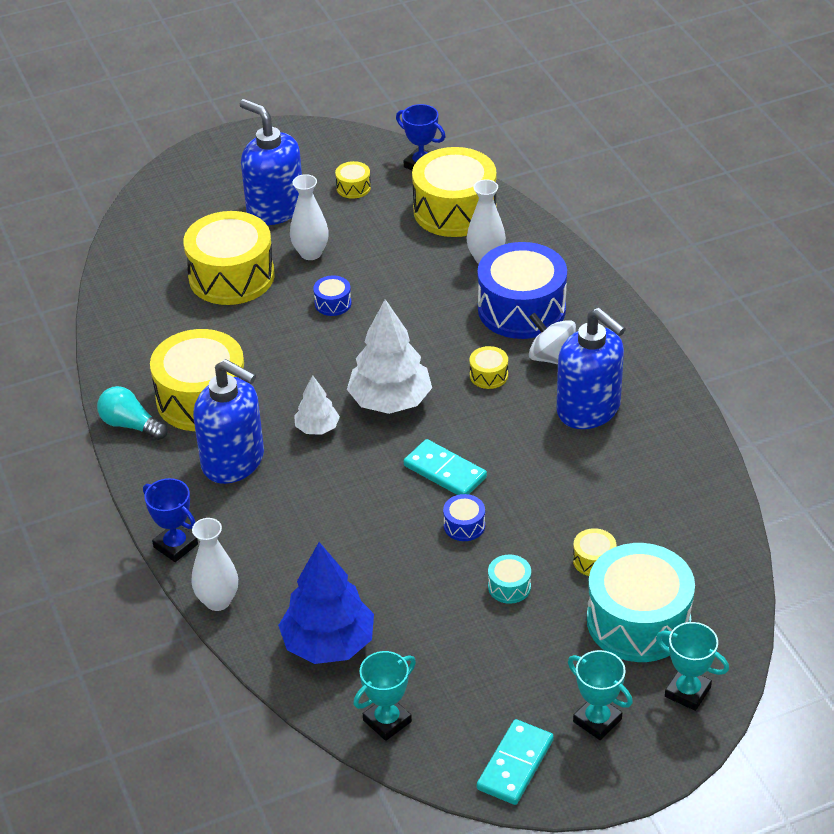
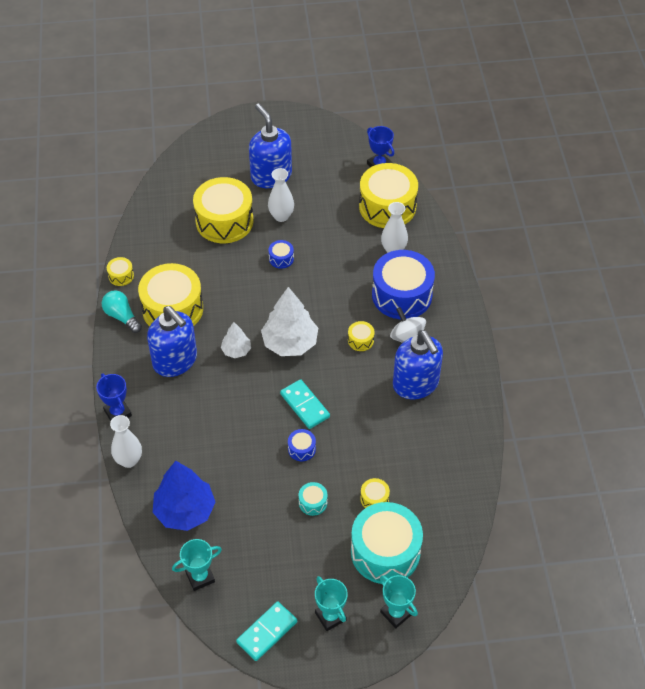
camera: 15 degrees right, 10 degrees up
yellow drum [335,161,371,199] -> yellow drum moved to [107,257,134,286]

